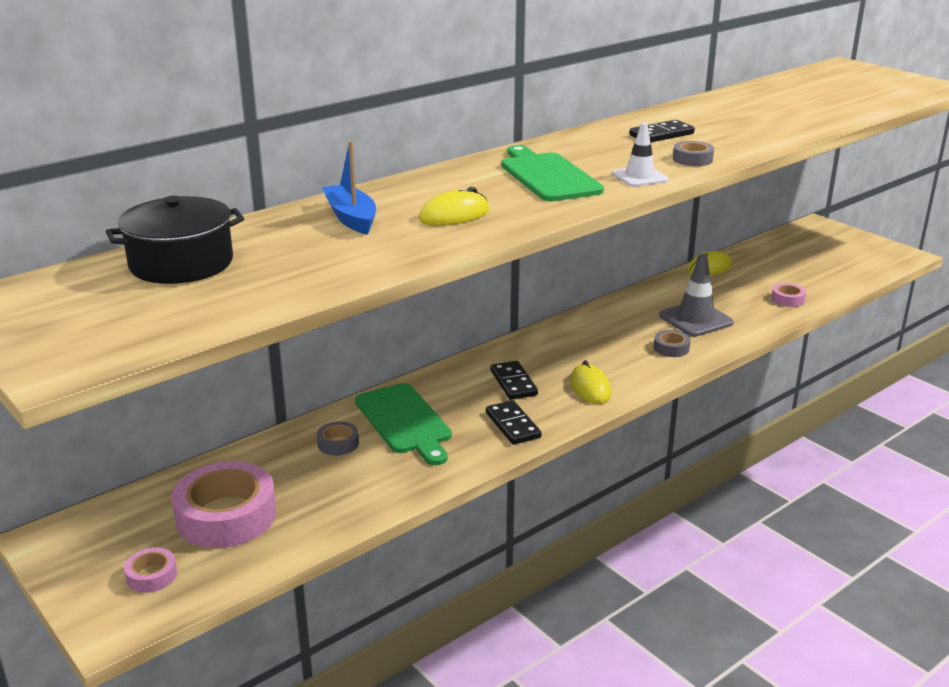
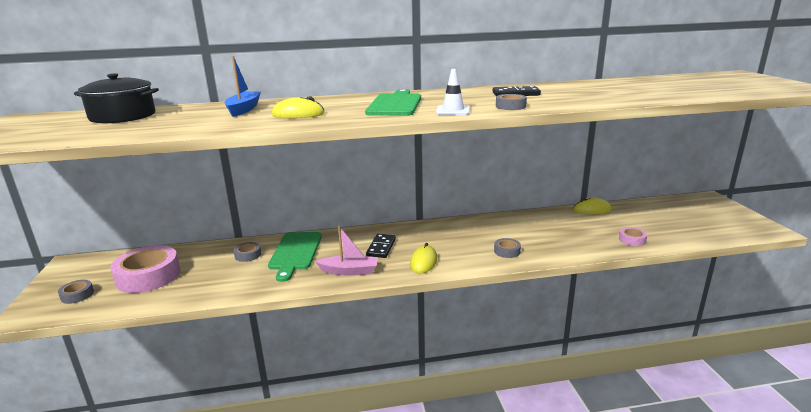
camera: 30 degrees right, 5 degrees down
pink tape [124,548,177,593] -> grey tape [58,280,94,304]
black domino [486,400,542,445] -> pink boat [315,226,378,275]
grey traffic cone [659,254,733,336] -> none

